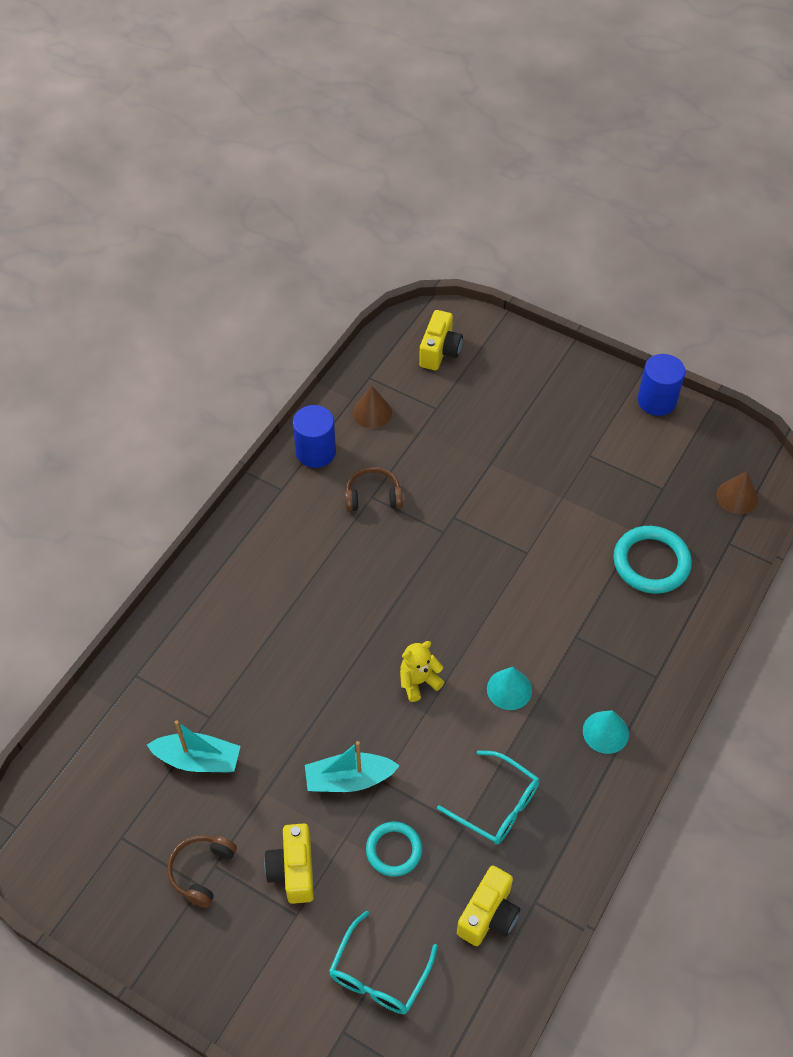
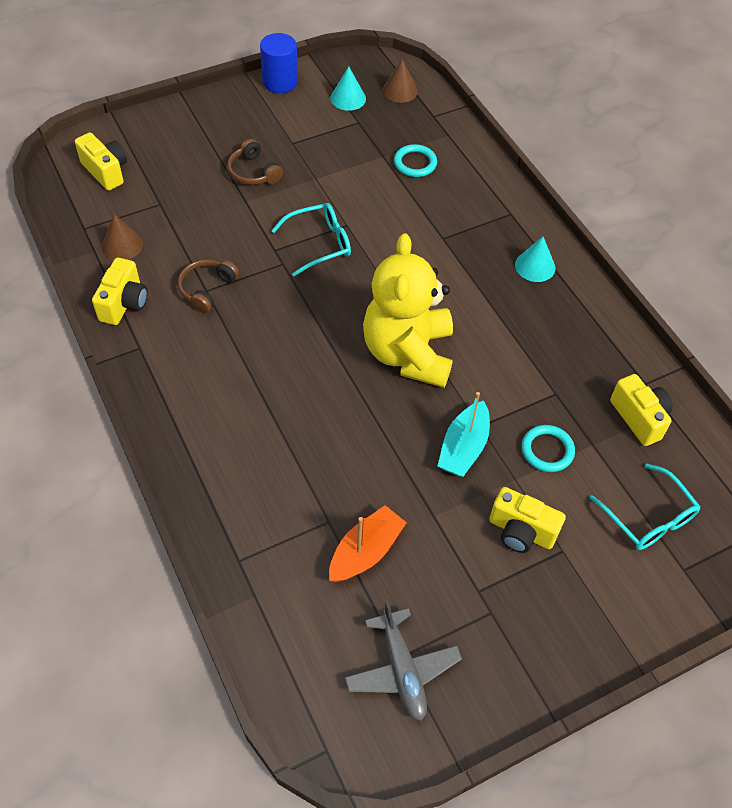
camera: 60 degrees left, 0 degrees up
turquoise boat [147,720,241,773] -> orange boat [329,505,407,582]
brown headphones [167,835,237,908] -> brown headphones moved to [227,139,283,185]
blue cylinder [293,405,336,468] -> yellow camera [92,258,148,325]
yellow teddy bear [400,641,445,702] -> yellow teddy bear [363,233,453,388], size x2.33
turquoise glasses [437,750,539,845] -> turquoise glasses moved to [271,203,351,276]
turquoise cone [487,667,532,710] -> turquoise cone moved to [330,66,366,111]
turquoise ring [613,526,692,594] -> turquoise ring [394,144,437,177], size x0.64
none -> grey plane [345,600,462,721]

